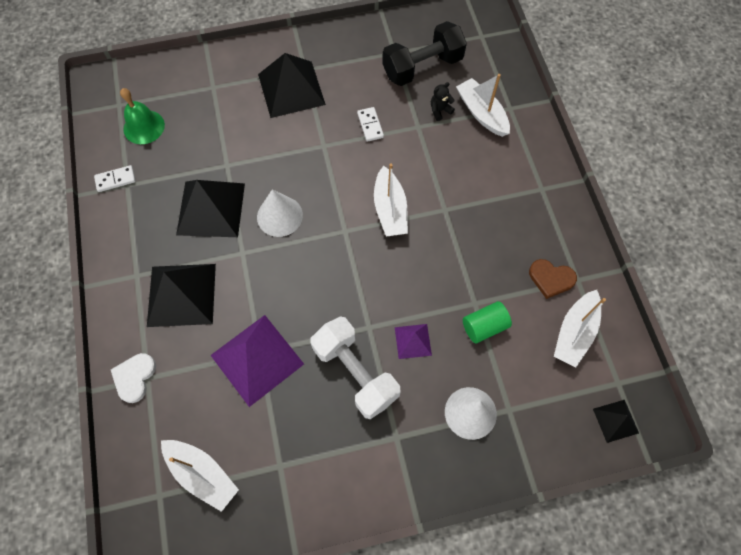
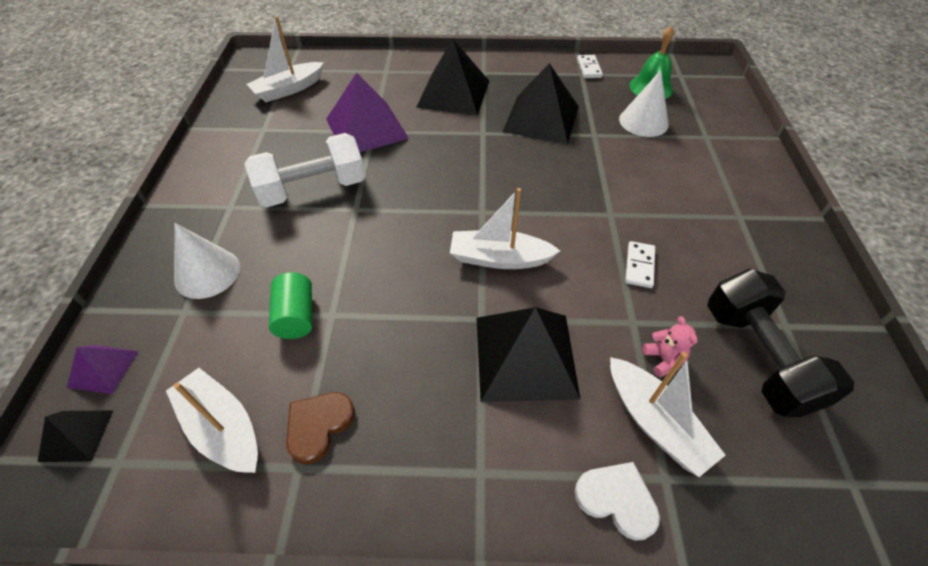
camera: 105 degrees right, 15 degrees down
white heart [111,353,156,403] -> white heart moved to [574,462,660,541]
white cone [257,189,303,237] -> white cone moved to [619,70,669,137]
black pyramid [258,53,326,118] -> black pyramid moved to [476,307,581,402]
white domino [357,107,384,142] -> white domino turned 75 degrees counterclockwise [625,241,655,288]
purple pyramid [395,324,432,359] -> purple pyramid moved to [67,345,139,394]
black teddy bear [431,82,455,121] -> pink teddy bear [643,316,698,378]
white boat [456,74,510,137] -> white boat turned 75 degrees clockwise [610,352,726,477]

